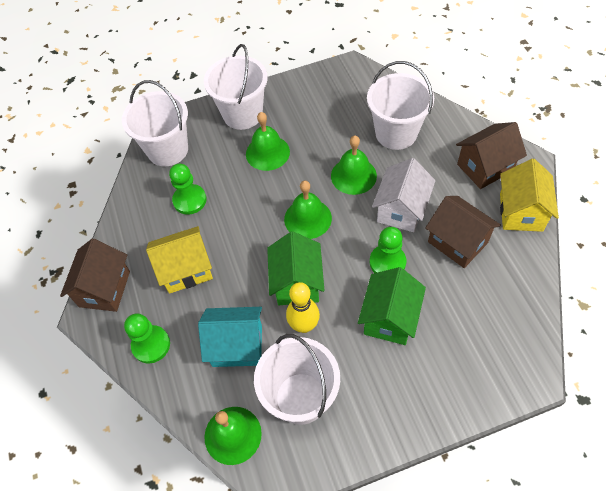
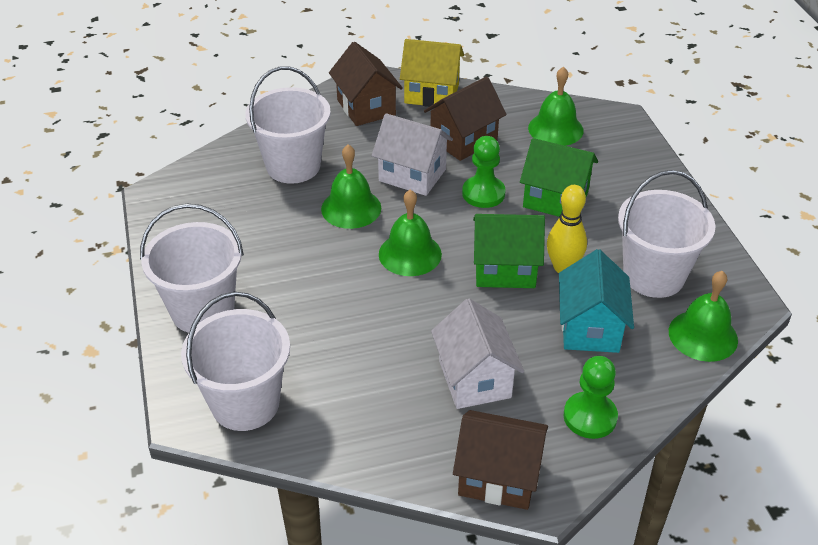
camera: 90 degrees left, 15 degrees down
yellow house [146,226,213,294] -> white house [431,298,524,409]
green pawn [169,164,207,215] -> none
green bell [246,112,290,171] -> green bell moved to [528,66,584,146]

